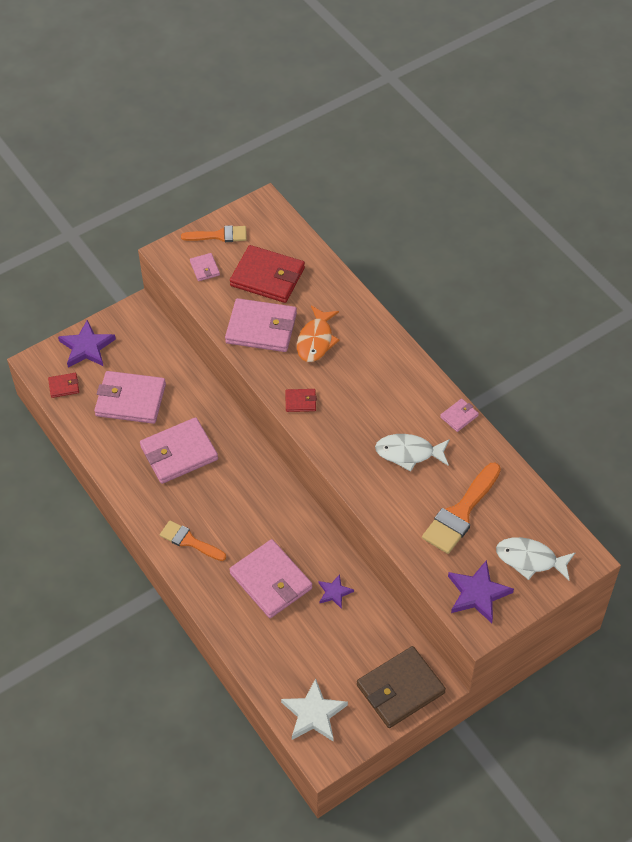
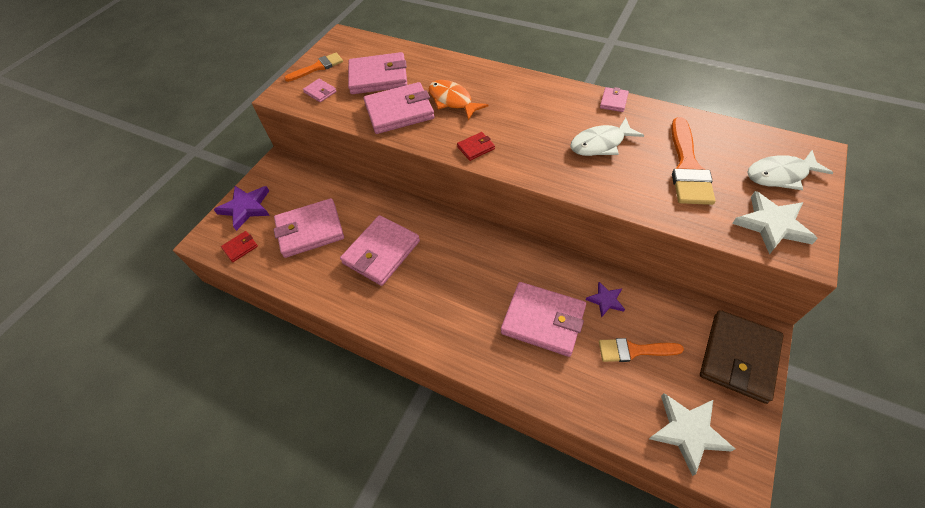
camera: 25 degrees left, 0 degrees up
orange brush [160,520,226,561] -> orange brush moved to [599,338,684,362]
red wallet [230,245,305,303] -> pink wallet [348,52,407,94]
orange fish [297,306,339,362] -> orange fish turned 150 degrees clockwise [429,80,489,120]
purple star [448,560,514,623] -> white star [732,191,818,254]

